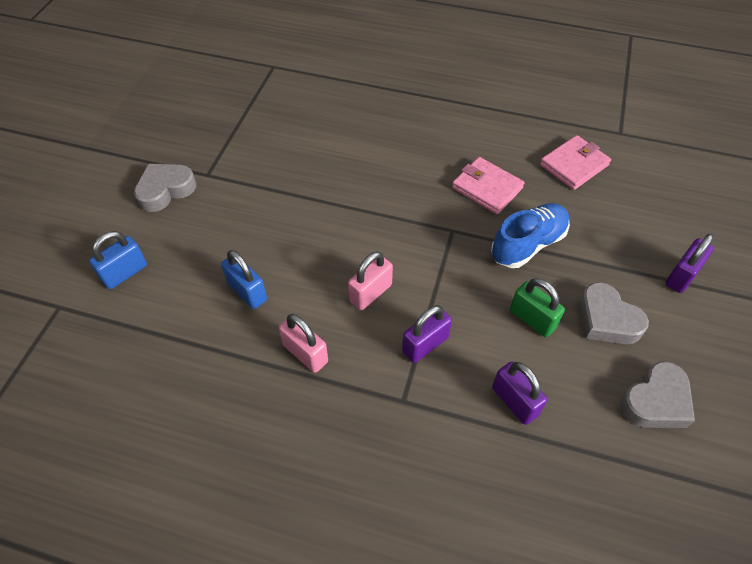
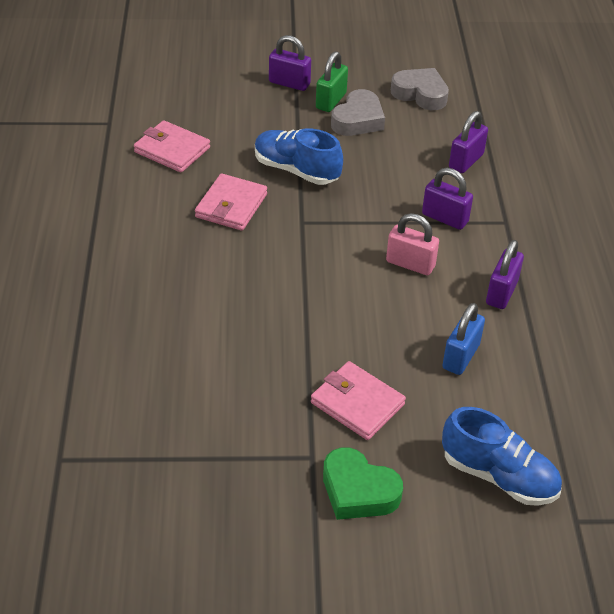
camera: 110 degrees left, 10 degrees down
blue padlock [89,231,147,289] -> blue shoe [442,407,562,506]
grey heart [134,164,197,212] -> green heart [323,447,403,520]
pink padlock [279,314,328,373] -> purple padlock [486,240,524,309]
green padlock [510,278,565,337] -> green padlock moved to [316,51,348,112]
none -> pink wallet [311,361,406,440]

